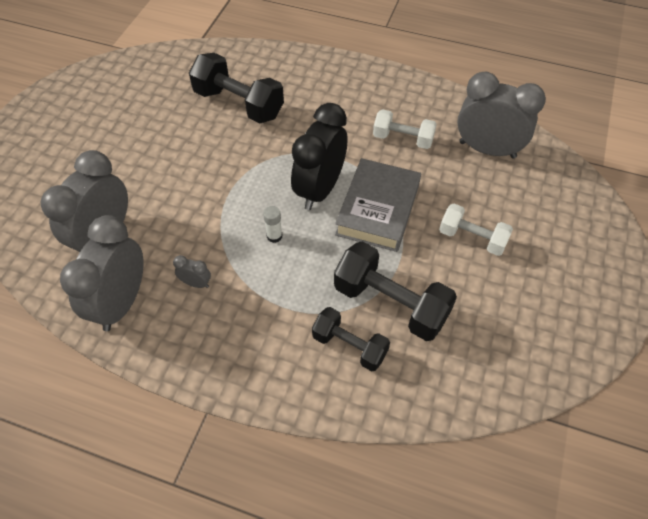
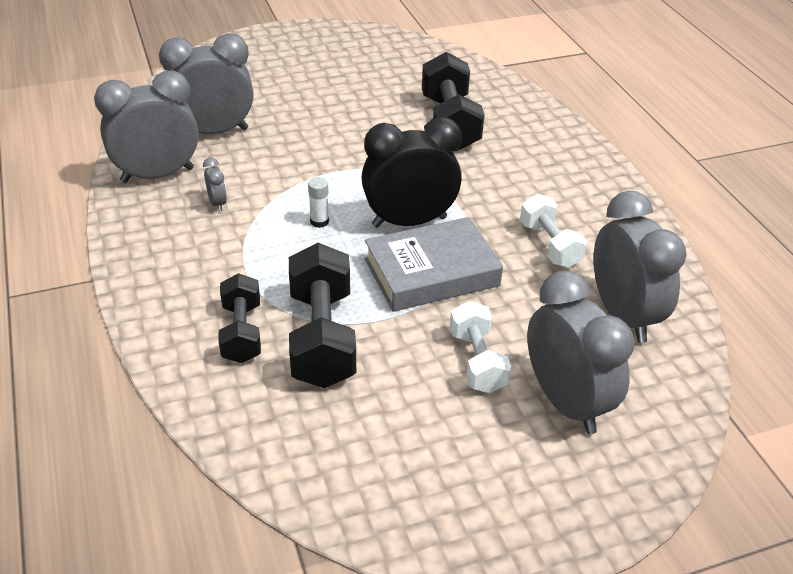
camera: 50 degrees right, 15 degrees down
none -> grey clock [527,270,635,434]

